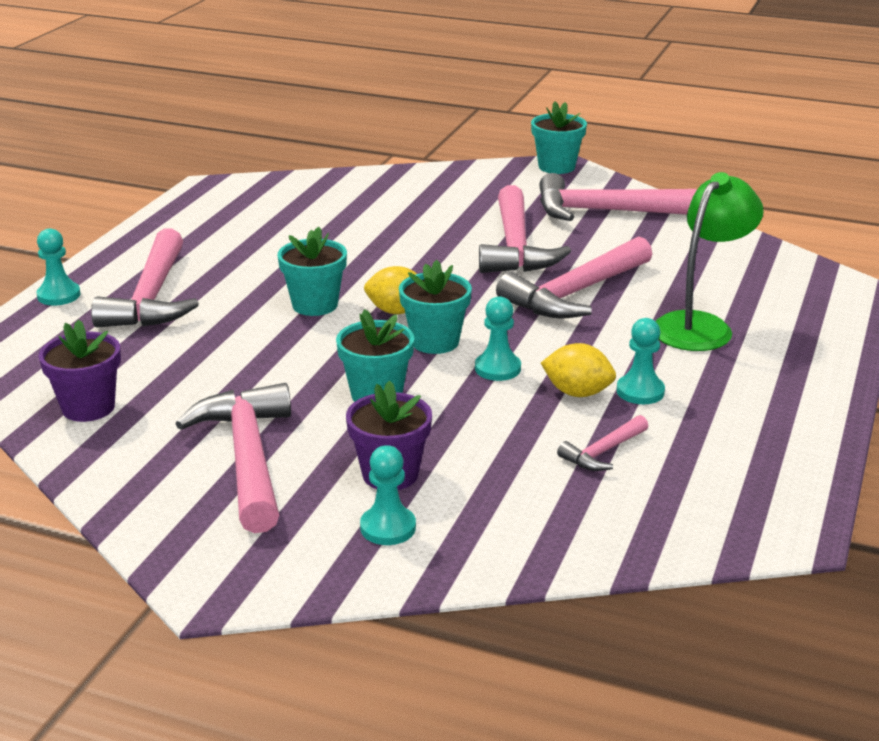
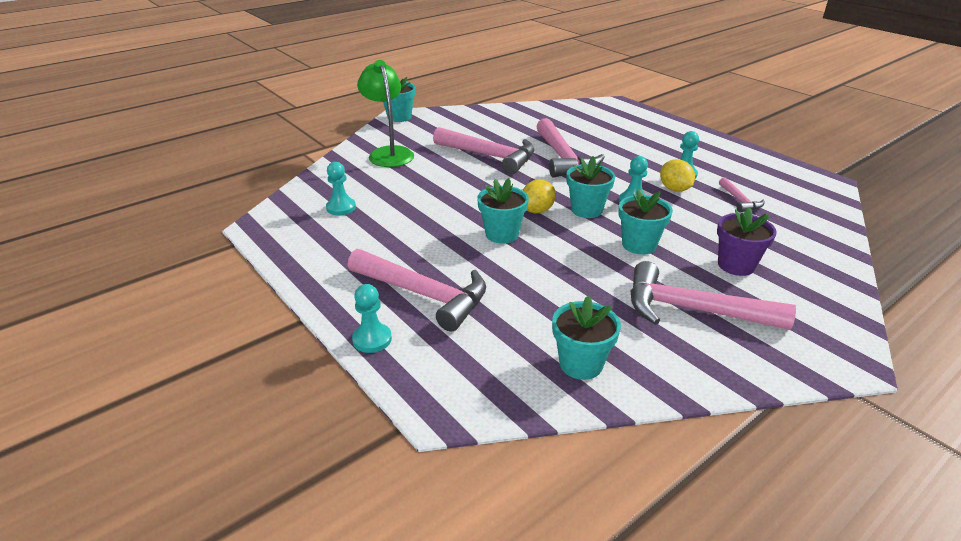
camera: 60 degrees left, 5 degrees up
purple flower pot [38,320,121,422] -> turquoise flower pot [552,296,621,380]
turquoise pawn [360,445,416,545] -> turquoise pawn moved to [326,162,356,215]
pink hammer [539,173,697,221] -> none
yellow lemon [541,343,616,397] -> yellow lemon turned 75 degrees counterclockwise [660,159,695,192]
green lamp [656,172,764,351] -> green lamp moved to [357,60,414,167]

